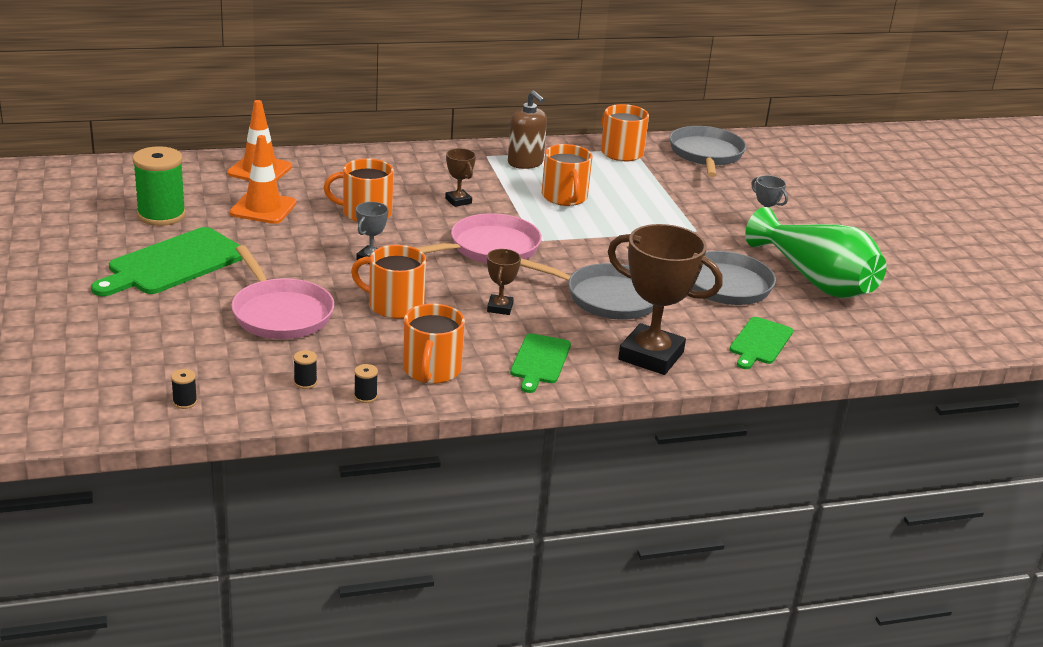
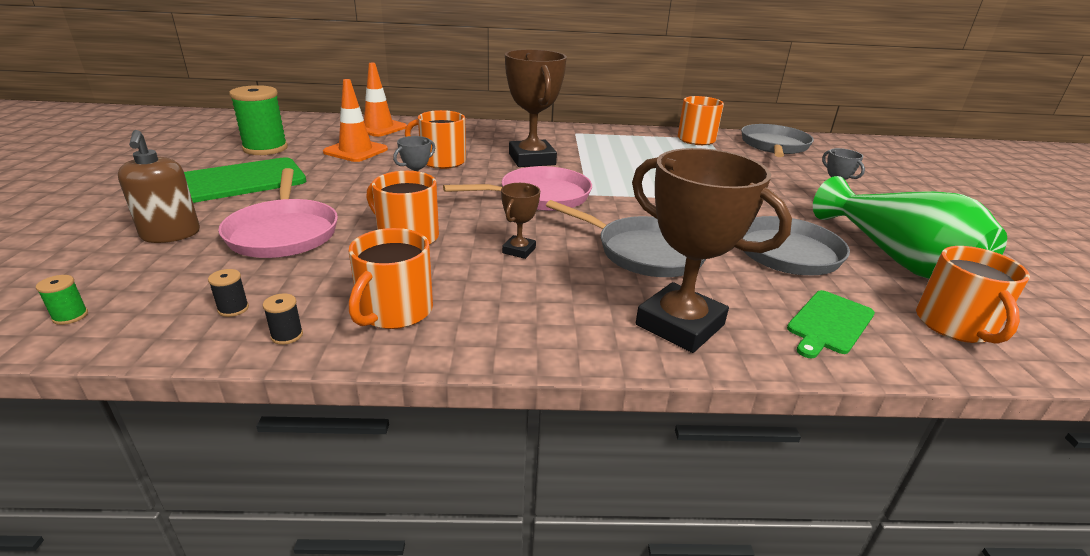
camera: 15 degrees right, 0 degrees up
black spool [171,369,197,409] -> green spool [36,275,88,325]
brown trophy [445,148,476,207] -> brown trophy [505,49,567,167], size x2.12
brown soap dispenser [508,90,547,169] -> brown soap dispenser moved to [118,130,200,243]
green cutting board [510,333,571,393] -> none
orange mug [542,144,592,206] -> orange mug moved to [916,246,1030,344]

